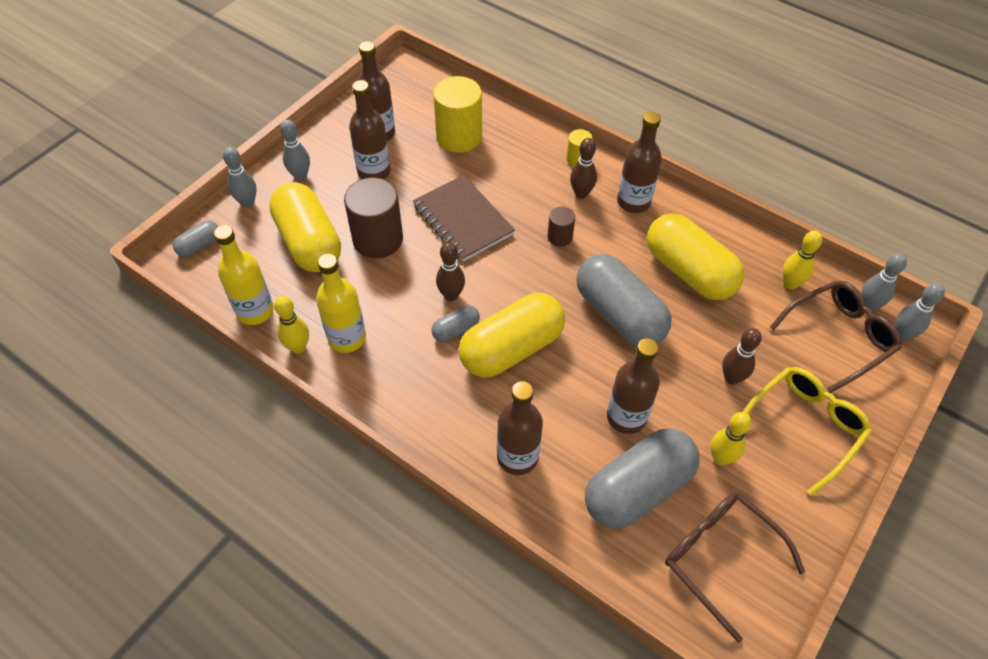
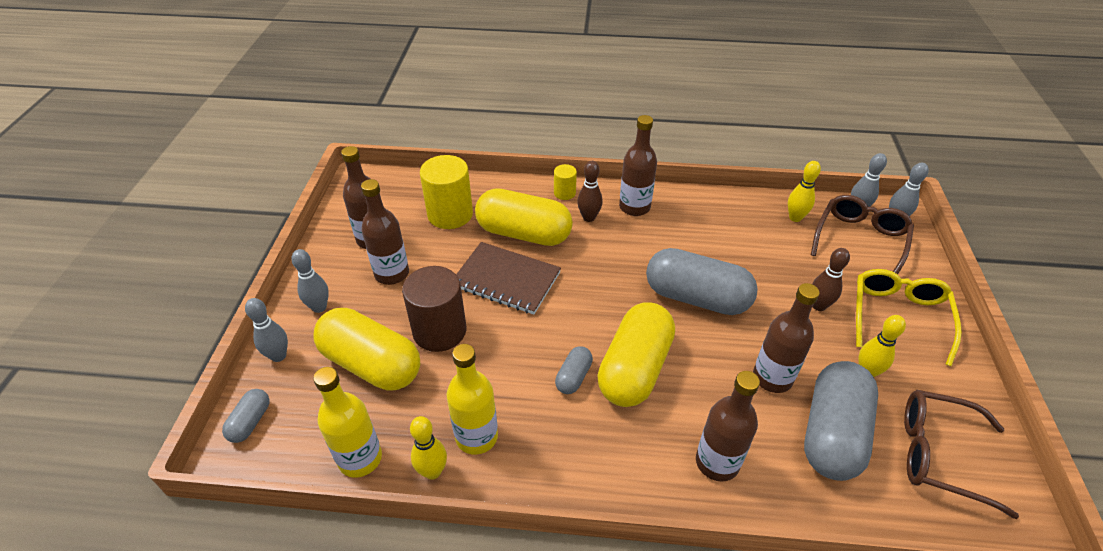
camera: 30 degrees left, 10 degrees down
brown bowling pin [436,242,465,301] -> none
brown cylinder [547,207,575,246] -> none
yellow capsule [647,213,744,300] -> yellow capsule moved to [475,188,573,246]

